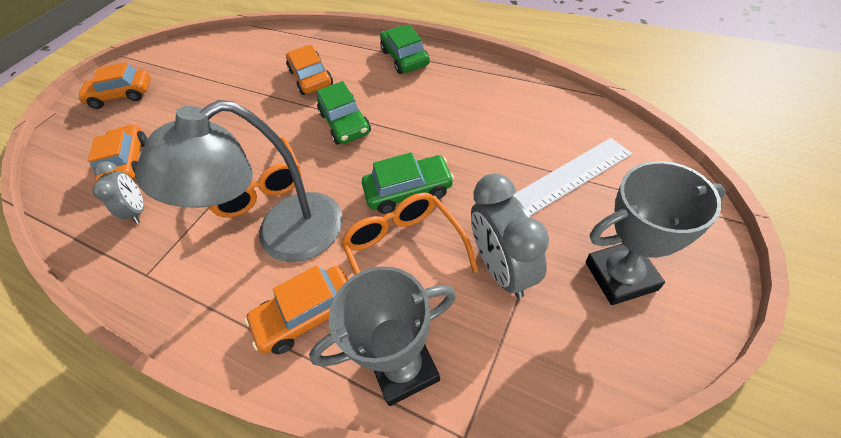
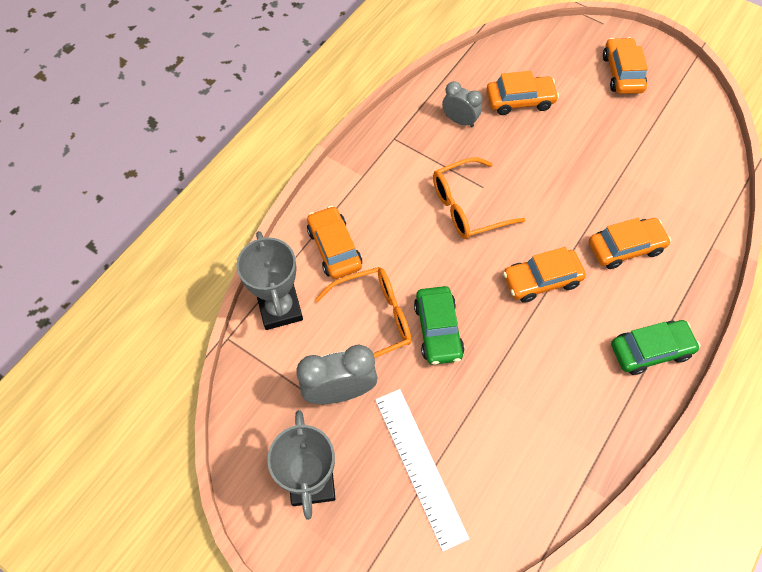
camera: 90 degrees right, 10 degrees up
grey clock [92,161,144,224] -> grey clock turned 135 degrees counterclockwise [442,81,482,127]
grey lamp [135,100,343,262] -> none
green car [317,81,371,144] -> orange car [503,247,586,303]

